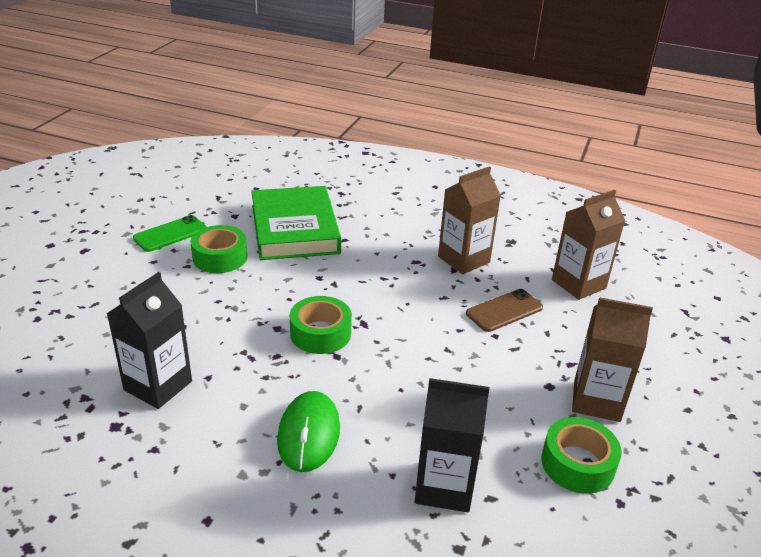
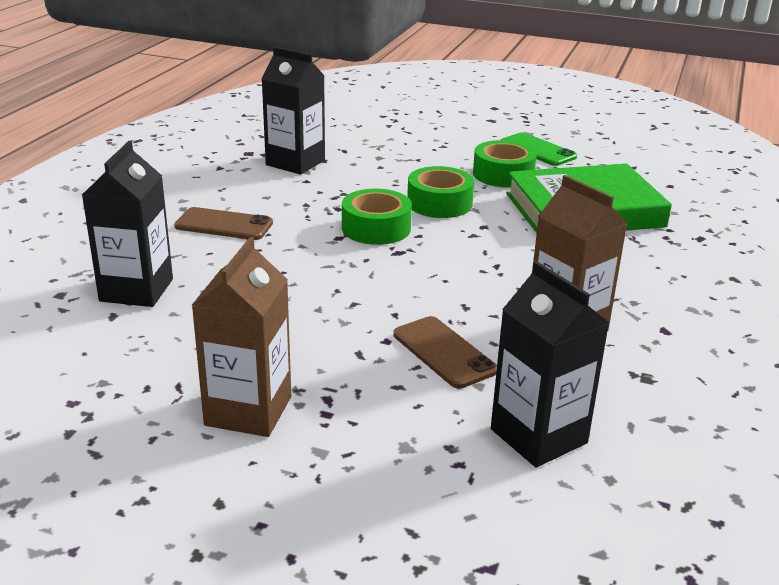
camera: 90 degrees right, 5 degrees down
green mouse [277,391,340,472] -> brown phone [174,207,273,240]
green tape [541,417,622,494] -> green tape moved to [407,166,474,218]
brown carton [552,190,625,300] -> black carton [491,261,609,467]

